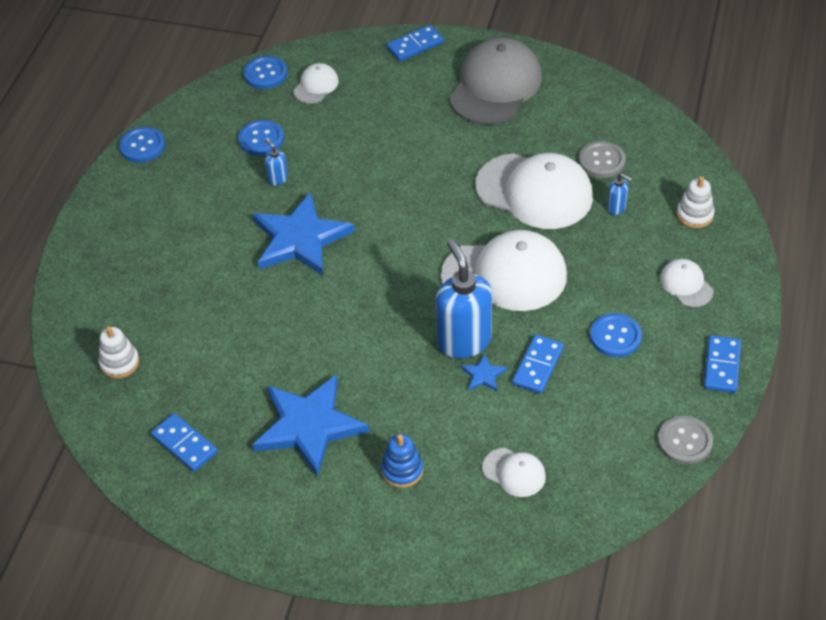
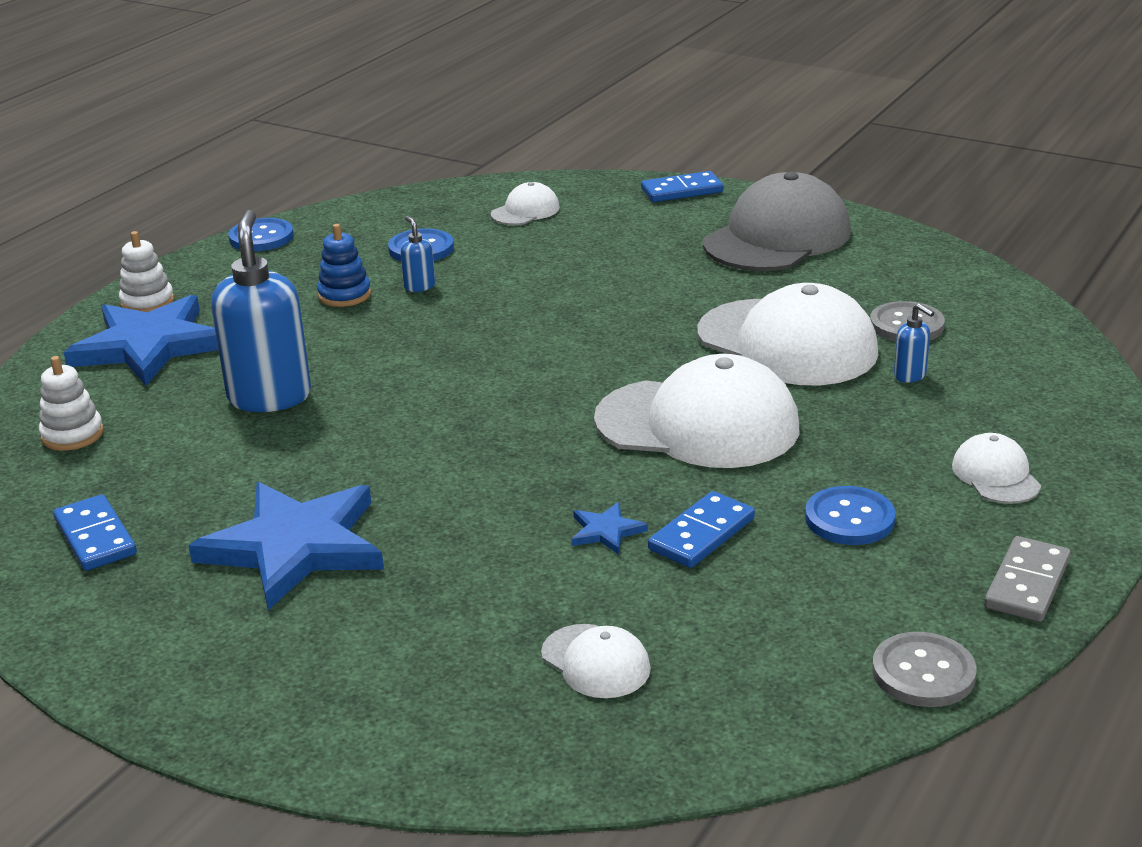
camera: 15 degrees right, 20 degrees down
blue button [244,56,287,89] -> none
blue star [252,192,355,276] -> blue star moved to [64,295,218,386]
blue stacking toy [381,434,423,488] -> blue stacking toy moved to [317,224,371,307]
blue soap dispenser [436,239,492,358] -> blue soap dispenser moved to [211,210,311,412]
white stacking toy [677,176,715,228] -> white stacking toy moved to [119,231,174,312]
blue domino [704,335,741,393] -> grey domino [984,536,1071,622]

